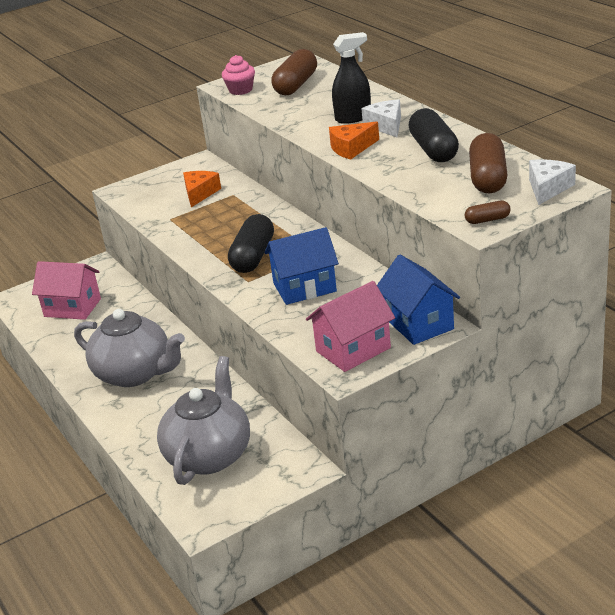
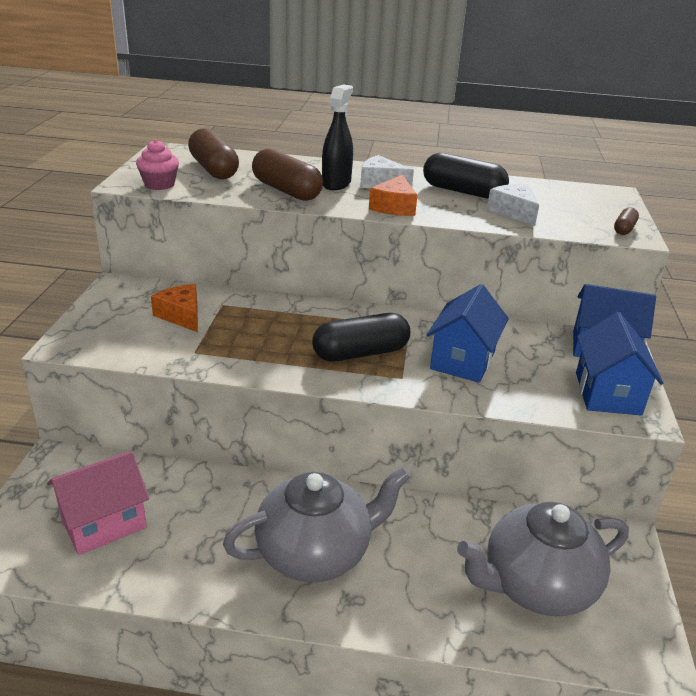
camera: 55 degrees left, 0 degrees up
grey teapot [157,356,250,485] -> grey teapot turned 75 degrees counterclockwise [457,502,629,616]
black capsule [228,214,274,273] -> black capsule turned 75 degrees counterclockwise [312,313,410,362]
pink house [306,281,395,372] -> blue house [576,312,663,416]
brown capsule [469,133,508,193] -> brown capsule moved to [252,149,323,201]
white cheese [529,159,576,205] -> white cheese moved to [487,184,539,226]

